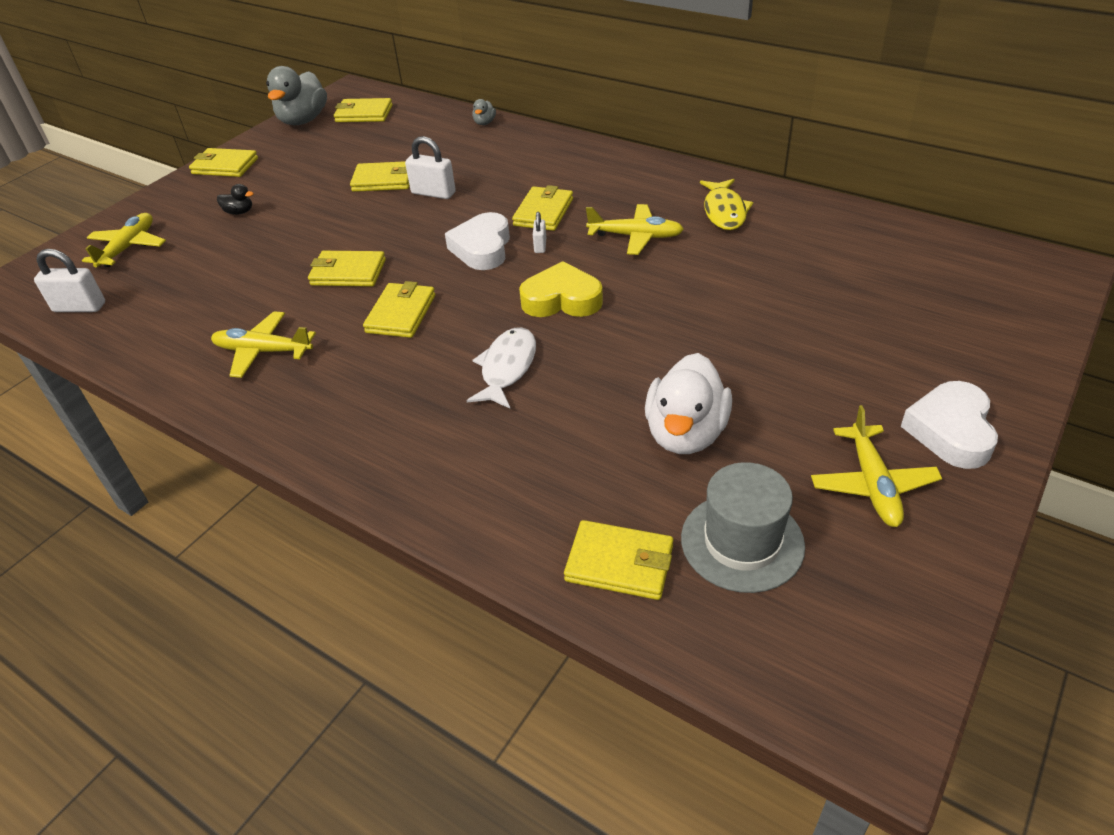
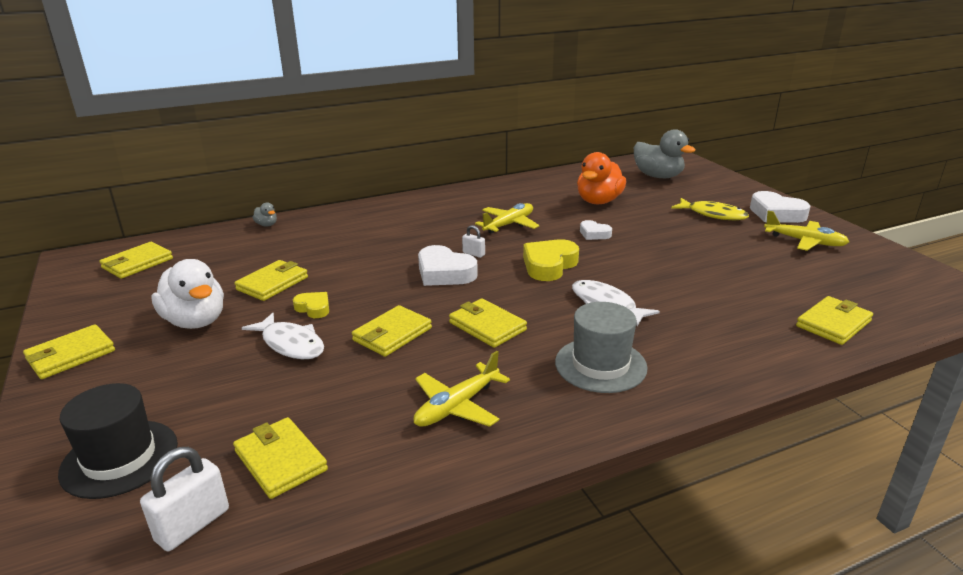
camera: 60 degrees left, 15 degrees down
yellow plane [82,213,166,268] -> black hat [58,383,178,499]
black duck [217,184,254,215] -> none
grey duck [266,66,327,125] -> grey duck moved to [634,129,695,178]
white padlock [405,136,456,199] -> none
yellow wallet [512,185,573,231] -> yellow wallet moved to [233,417,328,499]
white duck [645,353,732,454] -> white duck moved to [151,259,224,329]
grey hat [681,462,805,593] -> grey hat moved to [555,302,648,393]
yellow fish [700,179,753,230] -> yellow fish moved to [671,198,749,220]
none -> white fish [242,313,324,359]
none -> yellow heart [293,292,329,318]
none -> orange duck [577,152,626,204]
none -> white heart [580,220,612,240]

